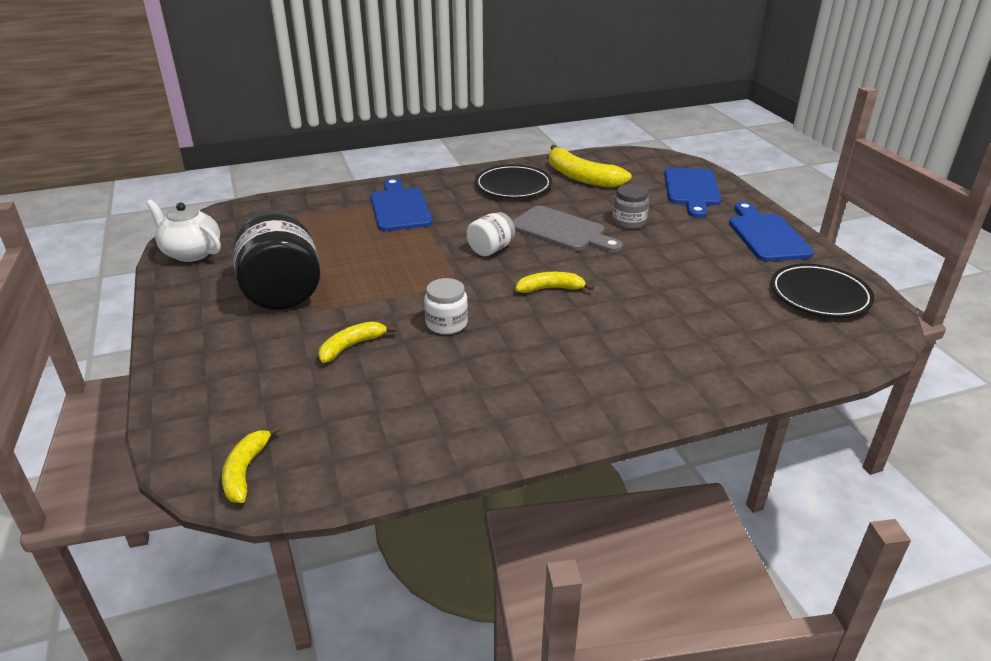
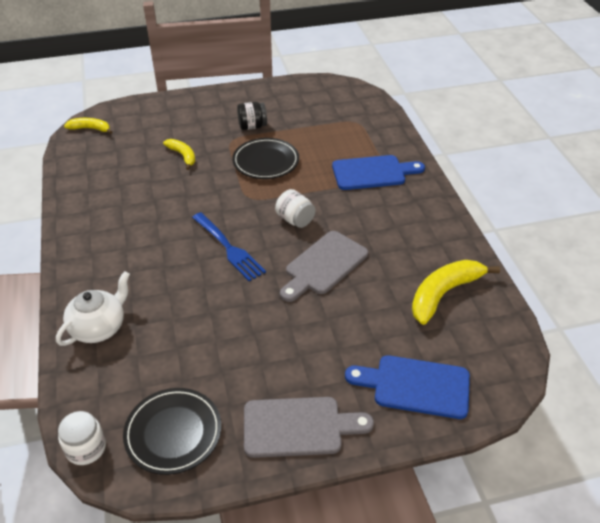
camera: 95 degrees right, 10 degrees up
white teapot [146,199,221,262] -> white teapot moved to [56,271,130,346]
black jar [233,210,321,310] -> black jar [237,102,267,130], size x0.51
white jar [424,278,468,334] -> white jar moved to [58,411,106,465]
black plate [475,165,552,198] -> black plate moved to [232,138,299,179]
yellow banana [516,272,594,293] -> blue fork [192,212,266,281]
grey jar [612,184,649,229] -> none
blue cutting board [729,202,814,262] -> grey cutting board [244,397,374,458]

